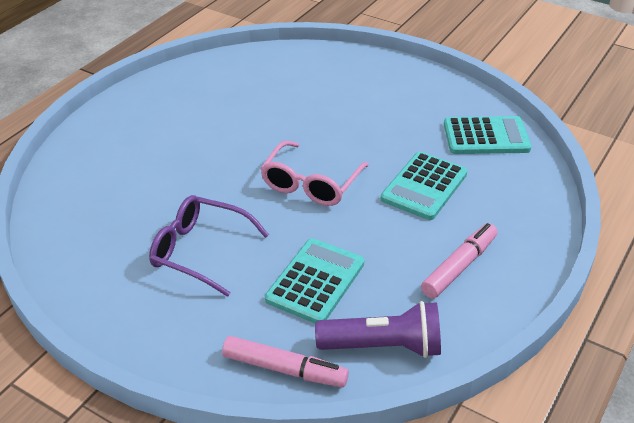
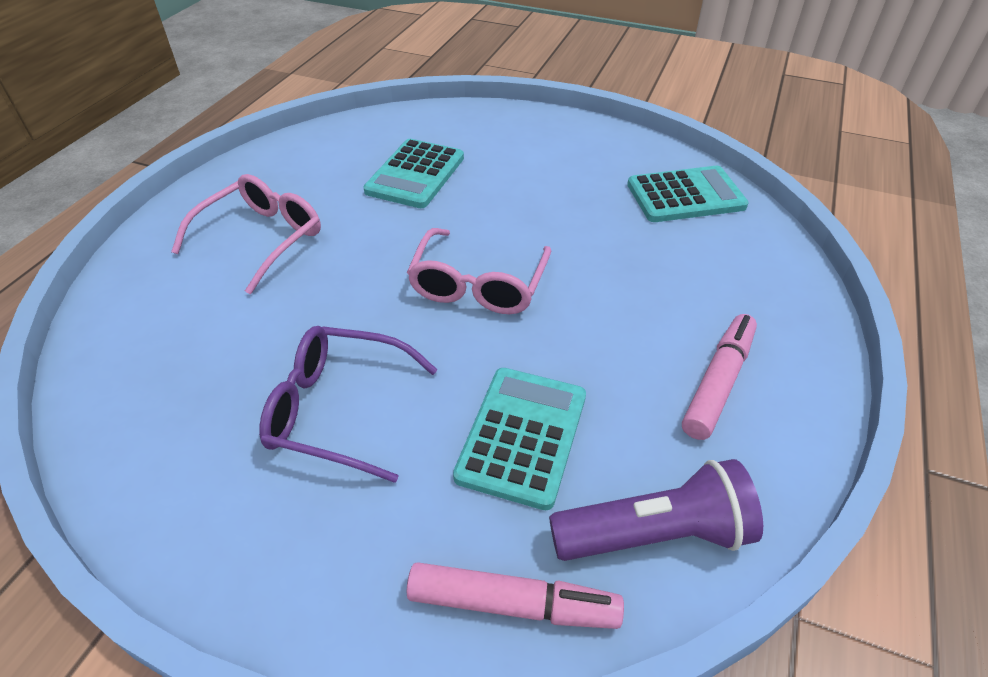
camera: 10 degrees left, 5 degrees up
turquoise calculator [381,152,468,220] -> turquoise calculator moved to [363,139,464,208]
none -> pink glasses [171,174,321,294]

